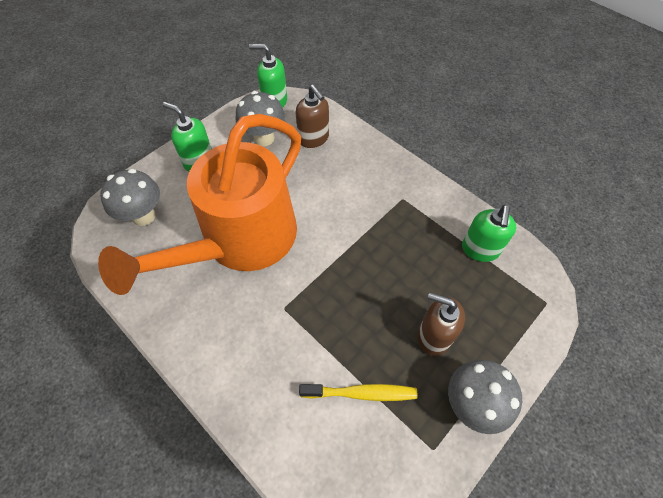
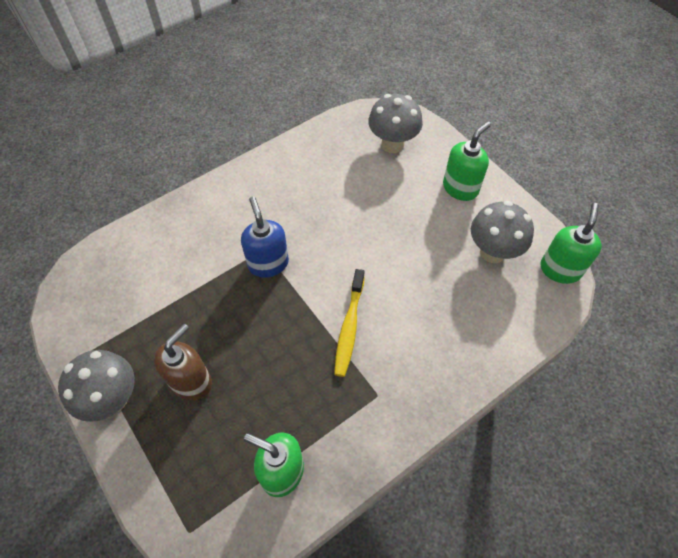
camera: 100 degrees right, 0 degrees up
orange watering can [98,114,301,295] -> none
brown soap dispenser [296,85,329,148] -> none
yellow toothbrush [299,384,418,401] -> yellow toothbrush moved to [334,269,365,377]
none -> blue soap dispenser [241,196,289,278]

